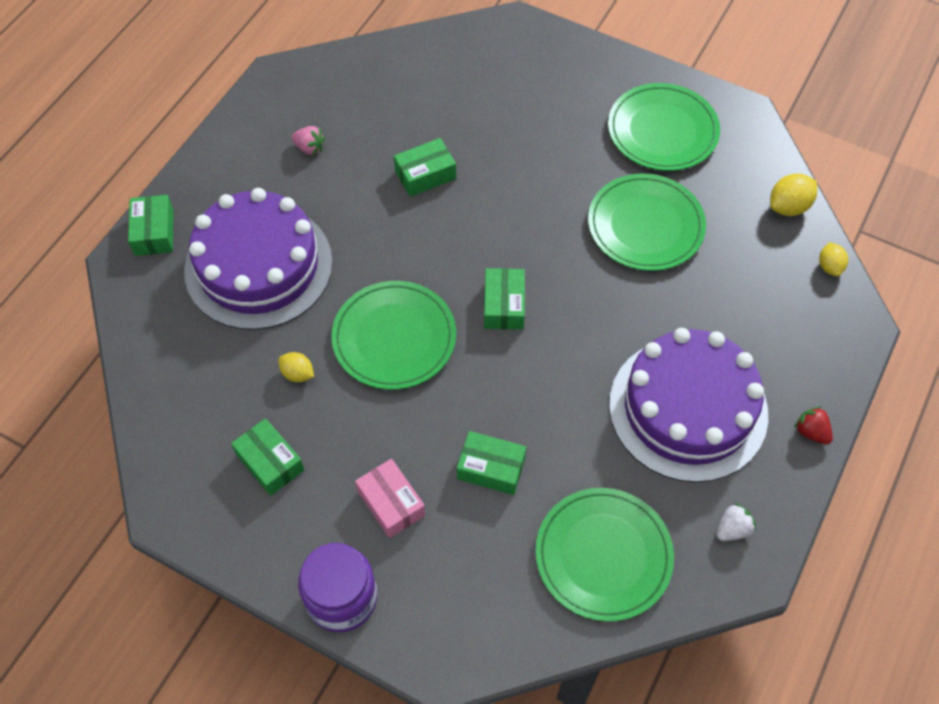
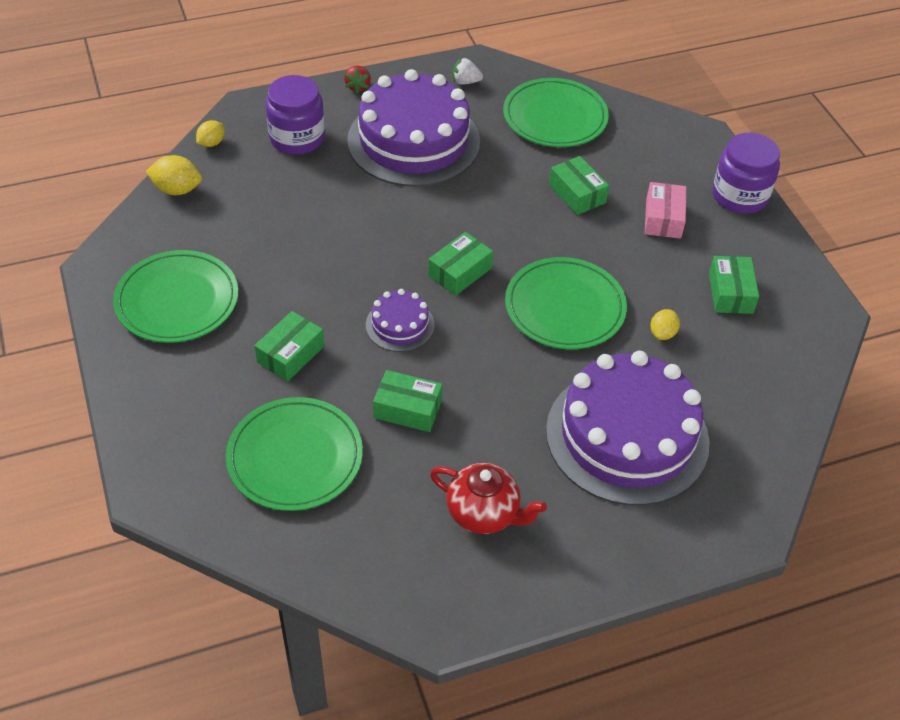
camera: 140 degrees left, 10 degrees down
green box [128,195,173,256] -> green box moved to [255,311,324,381]
yellow lemon [278,352,314,382] -> yellow lemon turned 45 degrees clockwise [650,309,680,340]
pink strawberry [292,126,325,156] -> red teapot [430,463,547,534]
green plate [588,174,706,271] -> green plate moved to [226,397,363,511]
none -> purple jar [265,75,325,155]
none -> purple cake [366,289,434,352]

